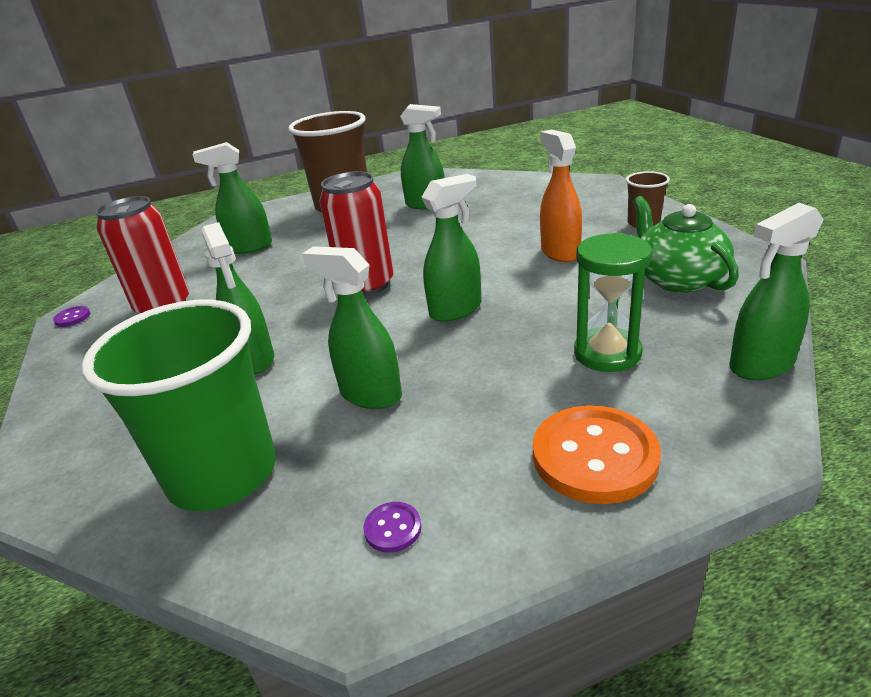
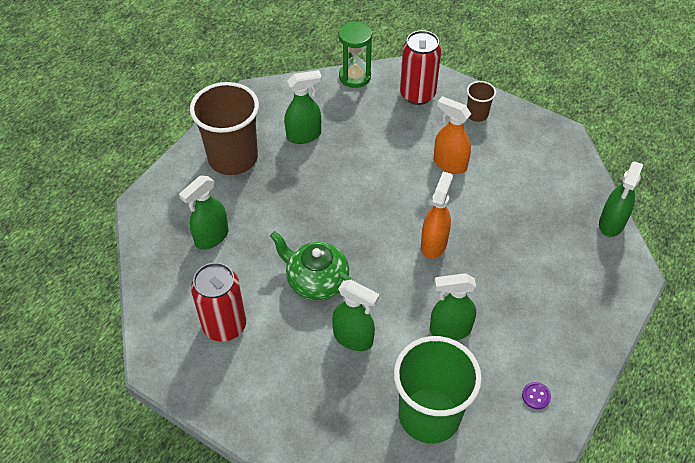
camera: 40 degrees left, 20 degrees up
purple button [53,306,90,327] -> none
red can [319,171,393,296] -> red can moved to [400,30,441,105]
green spray bottle [422,174,481,322] -> orange spray bottle [421,172,453,259]
orange button [533,405,661,504] -> none
green hourglass [574,233,652,372] -> green hourglass moved to [338,22,372,88]
green teapot [633,196,739,293] -> green teapot moved to [270,231,354,300]

